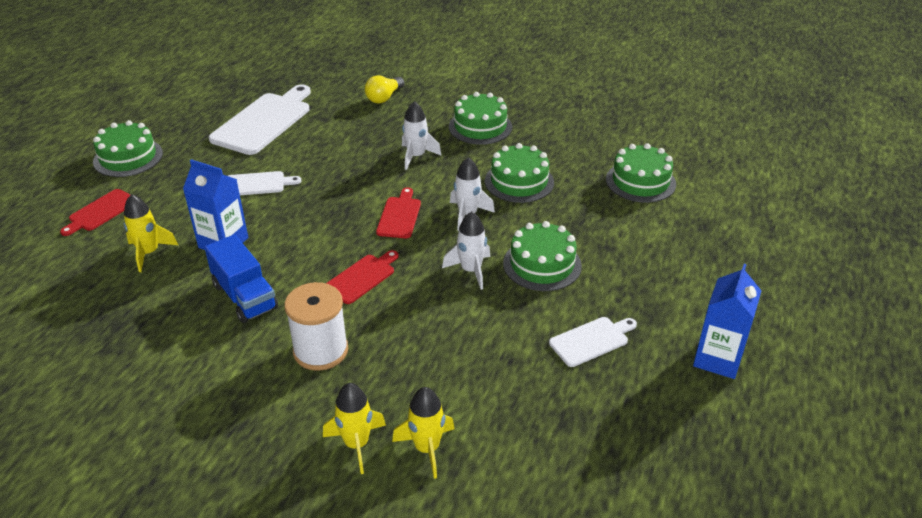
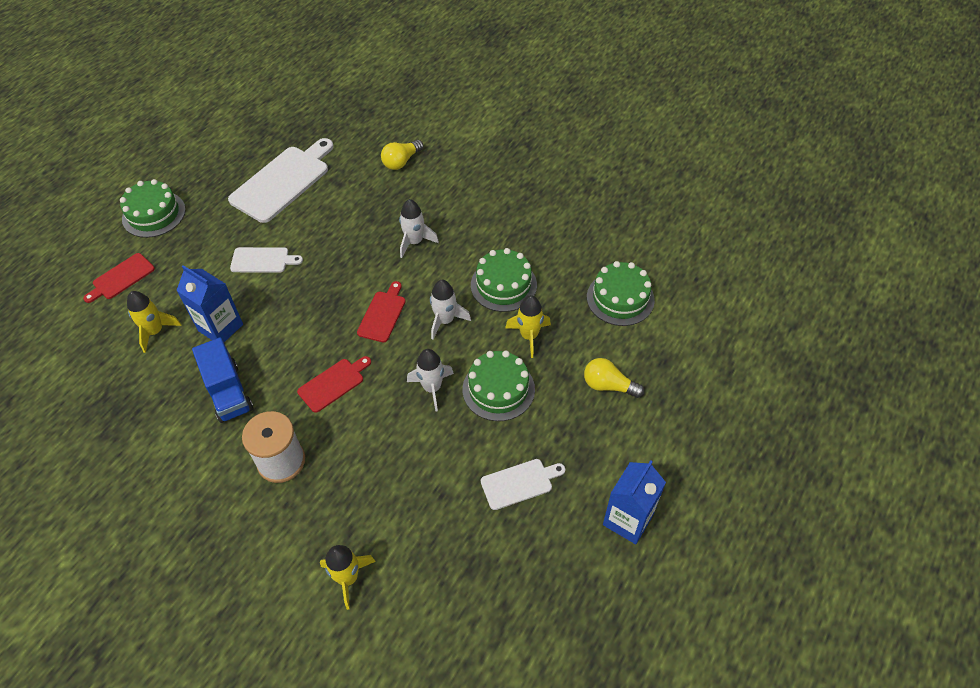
camera: 10 degrees right, 15 degrees up
yellow rocket [323,383,386,474] -> yellow rocket moved to [505,295,551,358]
green cake [449,92,512,145] -> none
none -> yellow light bulb [584,358,644,398]

